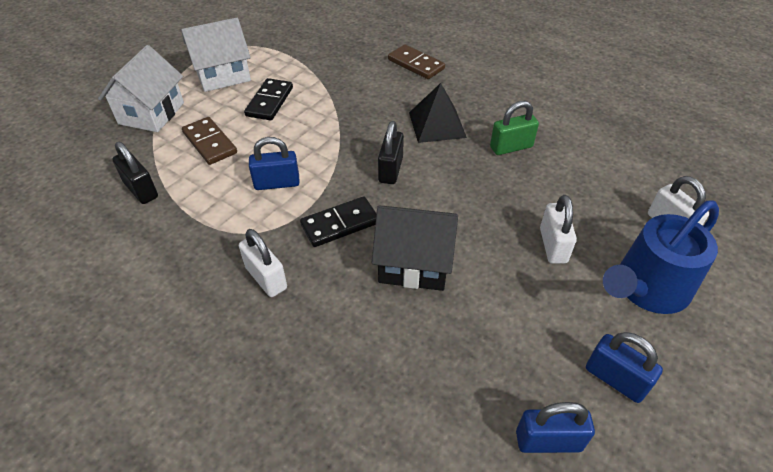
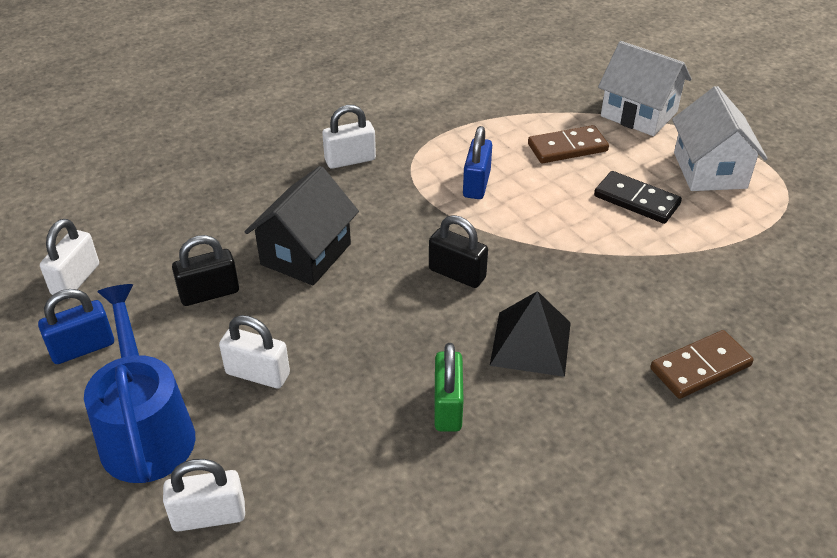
camera: 110 degrees right, 5 degrees down
black padlock [112,142,158,204] -> black padlock moved to [172,235,239,306]
black domino [300,196,376,247] -> none
blue padlock [516,402,595,453] -> white padlock [40,219,99,299]

